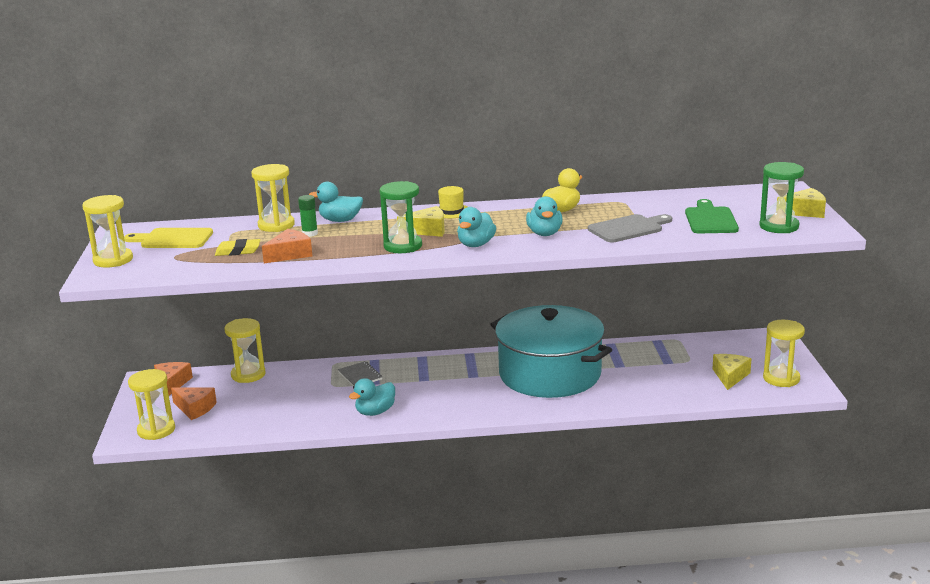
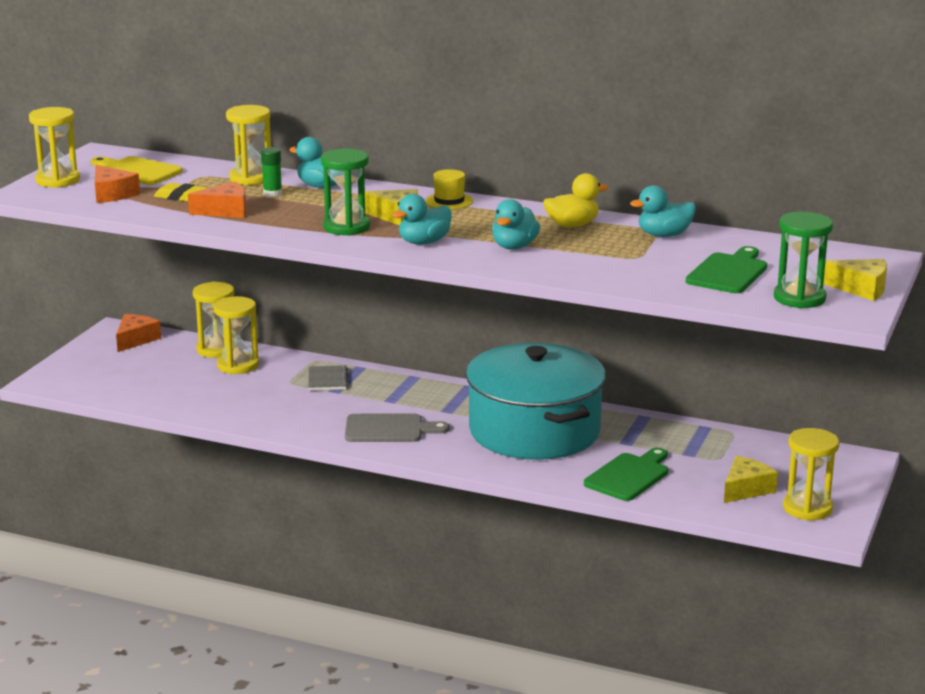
camera: 25 degrees right, 0 degrees up
yellow hourglass [128,369,175,440] -> yellow hourglass moved to [214,296,259,374]
orange cheese [171,388,217,420] -> orange cheese moved to [95,165,140,203]
turquoise duck [349,378,395,416] -> turquoise duck moved to [630,185,696,237]
grey cutting board [588,214,672,243] -> grey cutting board moved to [345,413,450,442]
none -> green cutting board [584,448,668,501]

